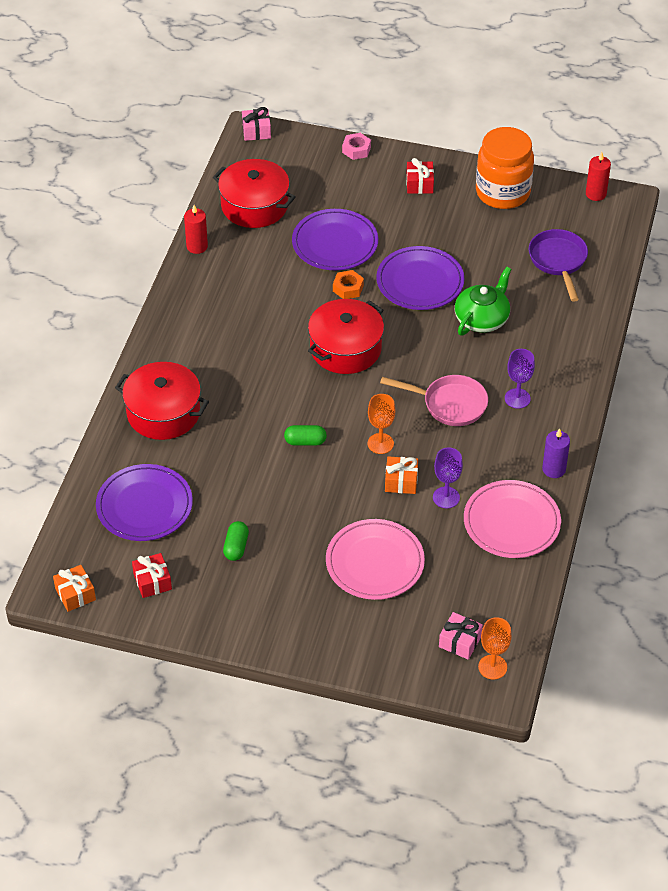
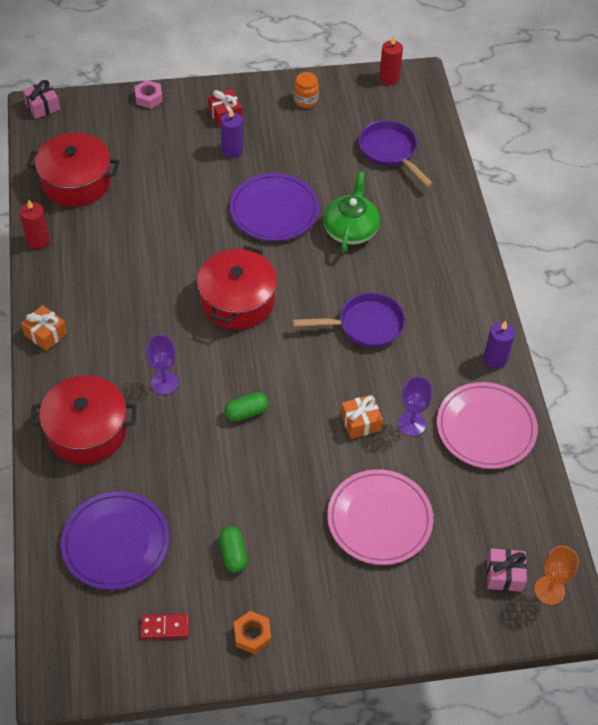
camera: 25 degrees left, 5 degrees up
orange gift [53,565,96,612] -> orange gift moved to [21,305,67,351]
red gift [132,553,172,598] -> red domino [141,614,189,639]
purple plate [292,209,378,270] -> none
orange nut [333,270,364,299] -> orange nut moved to [234,611,271,654]
orange goblet [368,394,395,454] -> none
pink pan [380,375,488,426] -> purple pan [292,292,405,348]
orange jar [476,127,534,209] -> orange jar [294,72,319,108], size x0.44
purple goblet [505,349,535,409] -> purple goblet moved to [146,335,179,395]
none -> purple candle [221,108,243,158]

